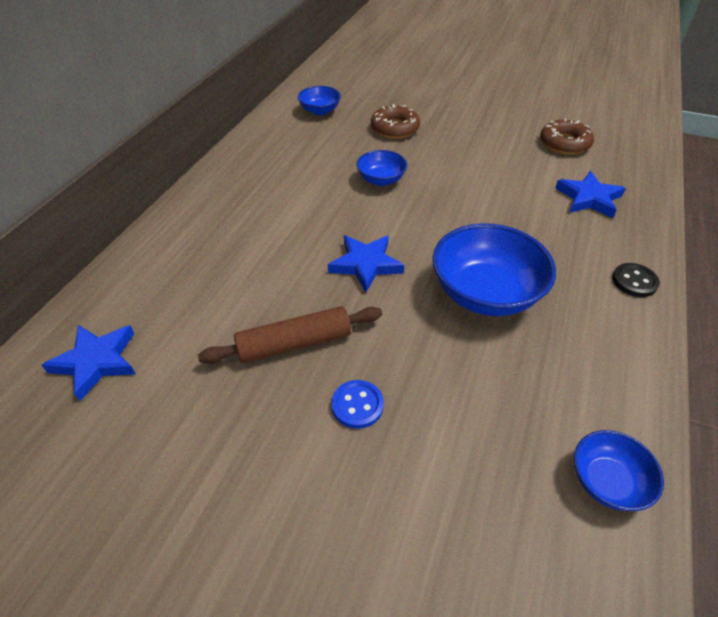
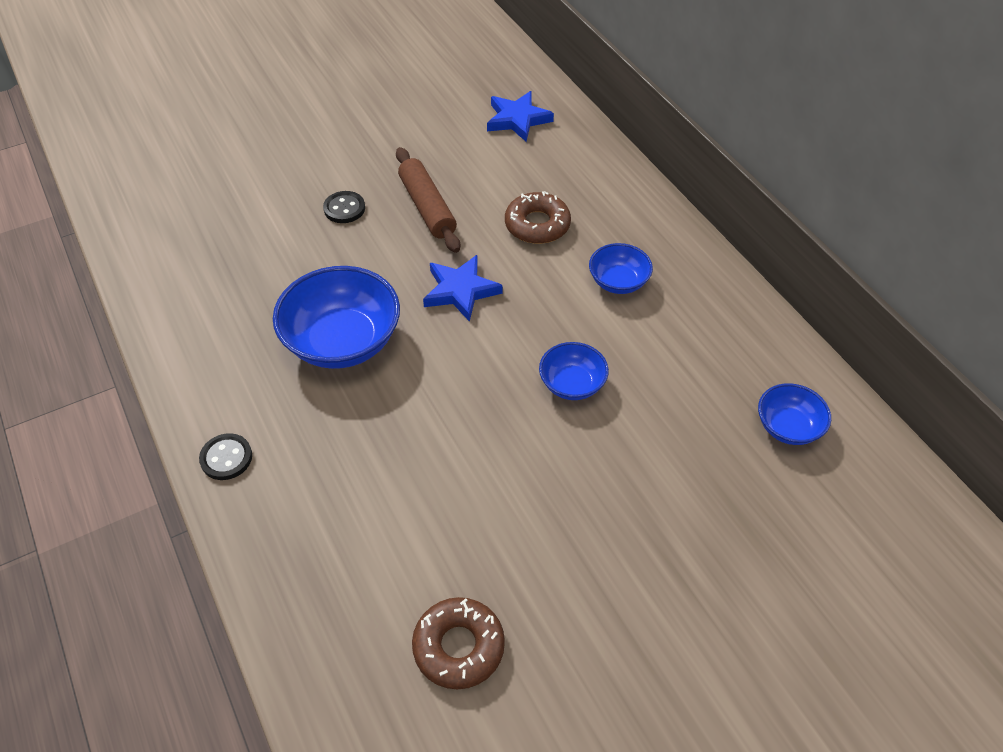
camera: 130 degrees right, 5 degrees up
brown rolling pin [198,306,382,364] -> brown rolling pin turned 45 degrees counterclockwise [396,147,460,253]
blue button [331,380,384,429] -> black button [323,191,365,223]
brown donut [371,104,420,139] -> brown donut moved to [505,191,571,244]
blue star [555,171,626,218] -> none
blue bowl [574,430,664,511] -> blue bowl moved to [589,243,653,294]

